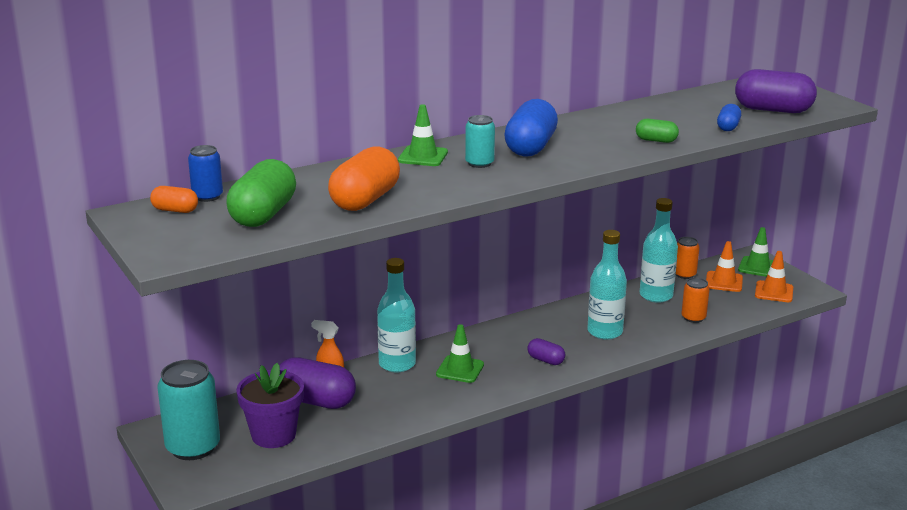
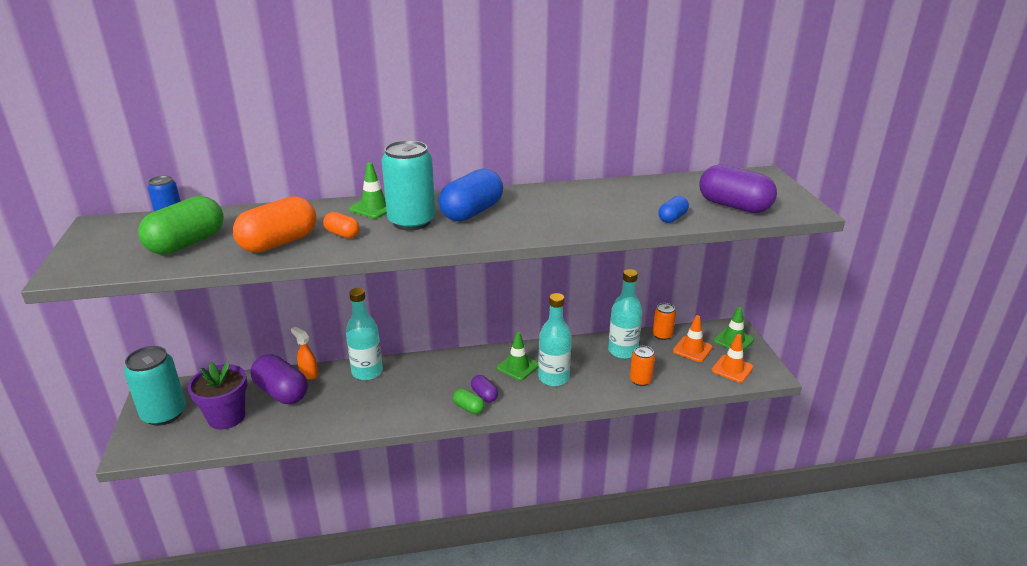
camera: 20 degrees right, 5 degrees up
orange capsule [150,186,198,213] -> orange capsule moved to [323,212,360,238]
green traffic cone [436,324,484,383] -> green traffic cone moved to [497,332,539,380]
turquoise can [465,115,495,168] -> turquoise can [382,140,435,231], size x1.83
green capsule [636,119,679,143] -> green capsule moved to [453,388,485,414]

